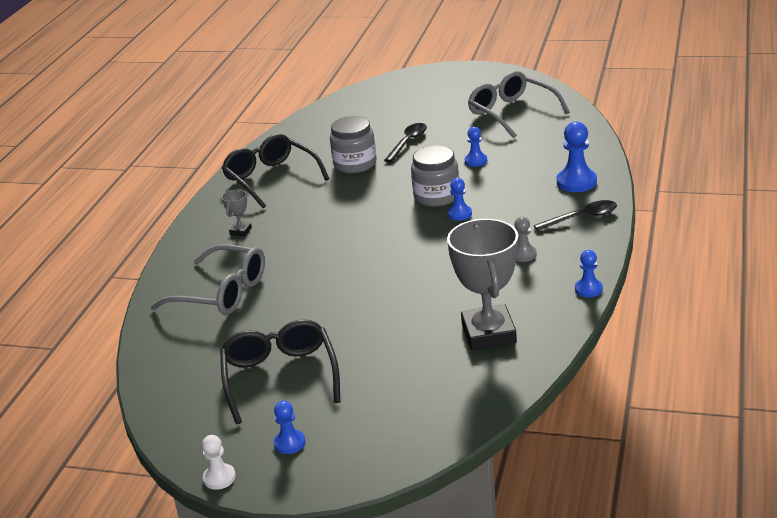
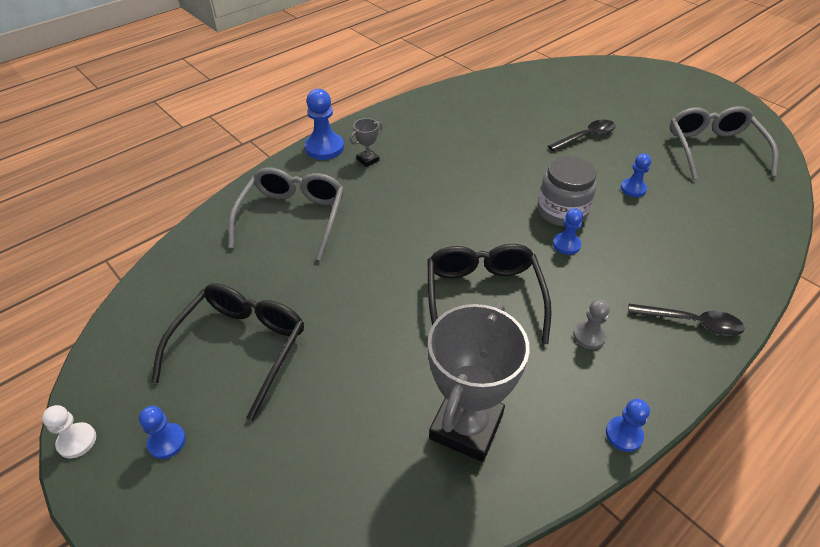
camera: 30 degrees right, 15 degrees up
grey glasses [151,244,265,315] -> grey glasses turned 135 degrees counterclockwise [228,168,344,261]
black glasses [222,134,329,208] -> black glasses moved to [427,244,552,344]
grey jar [330,116,377,173] -> none
blue pawn [557,122,597,192] -> blue pawn moved to [305,89,344,160]

